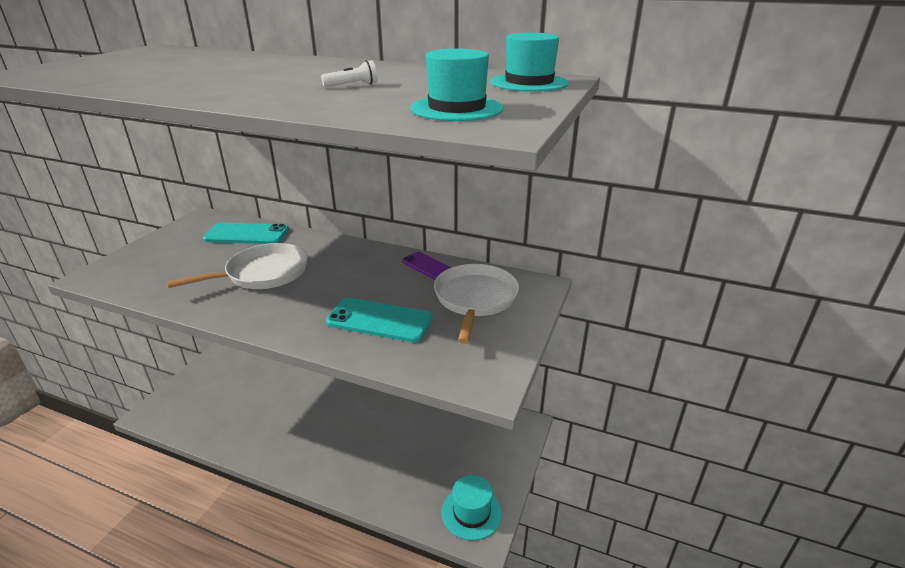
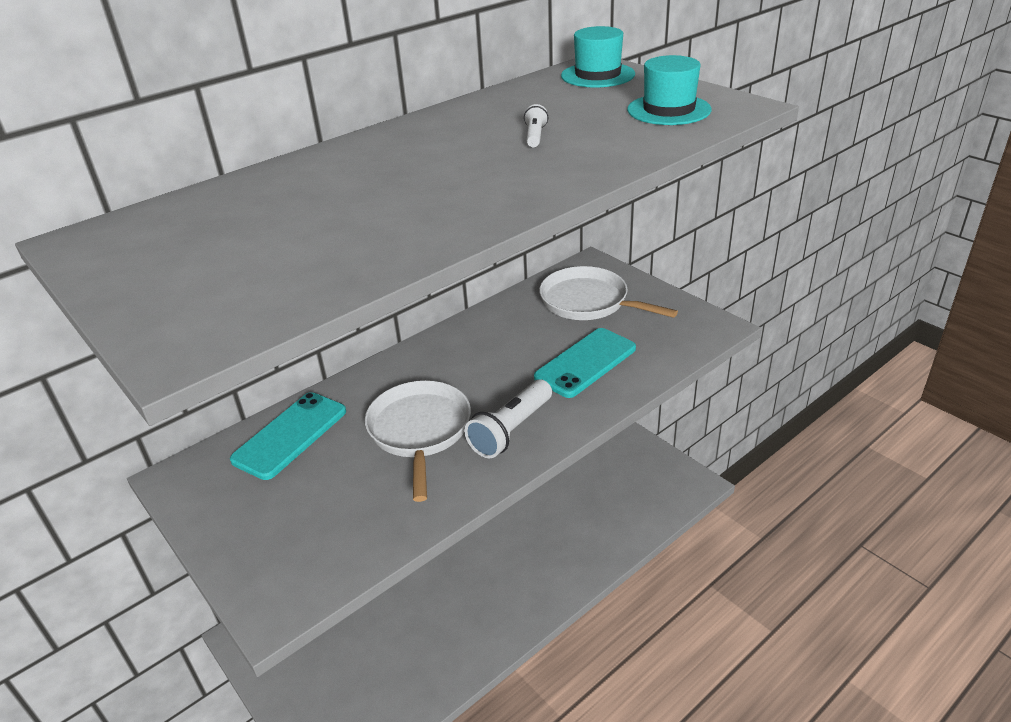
camera: 60 degrees left, 5 degrees up
purple phone [402,252,452,280] -> none
turquoise hat [442,475,502,540] -> none
none -> white flashlight [464,379,552,458]

